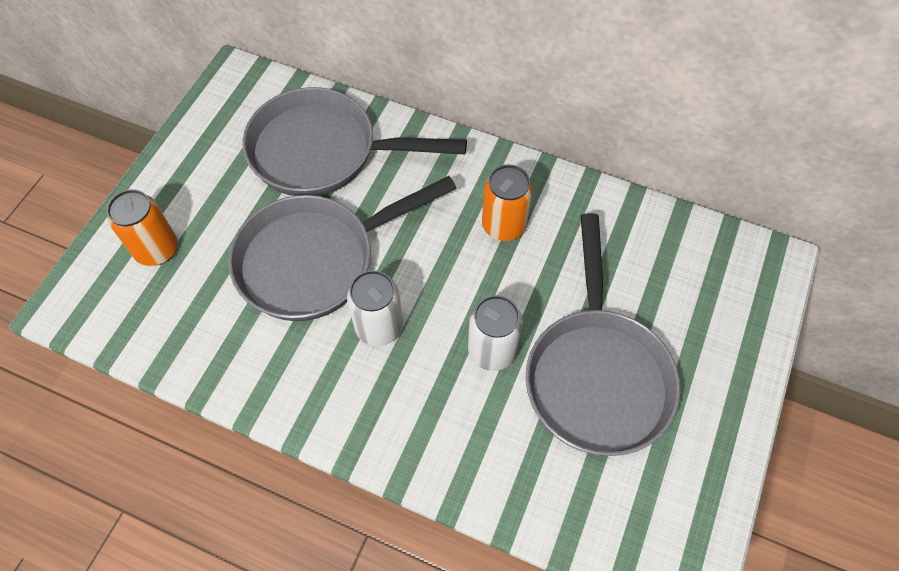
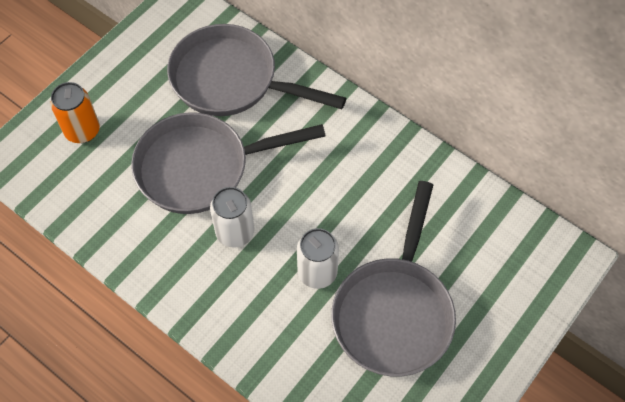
camera: 15 degrees right, 0 degrees up
orange can [482,164,533,241] -> none

